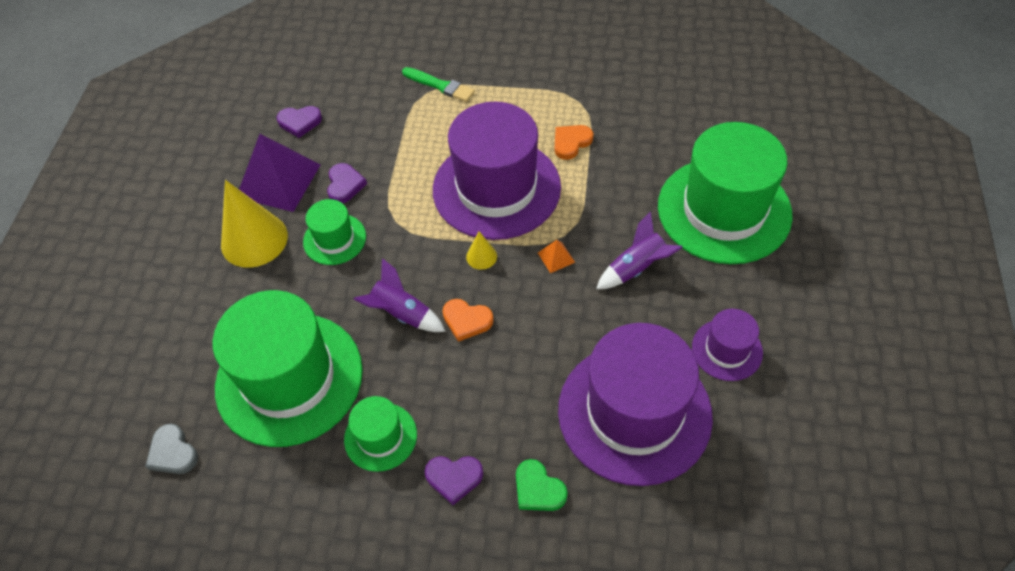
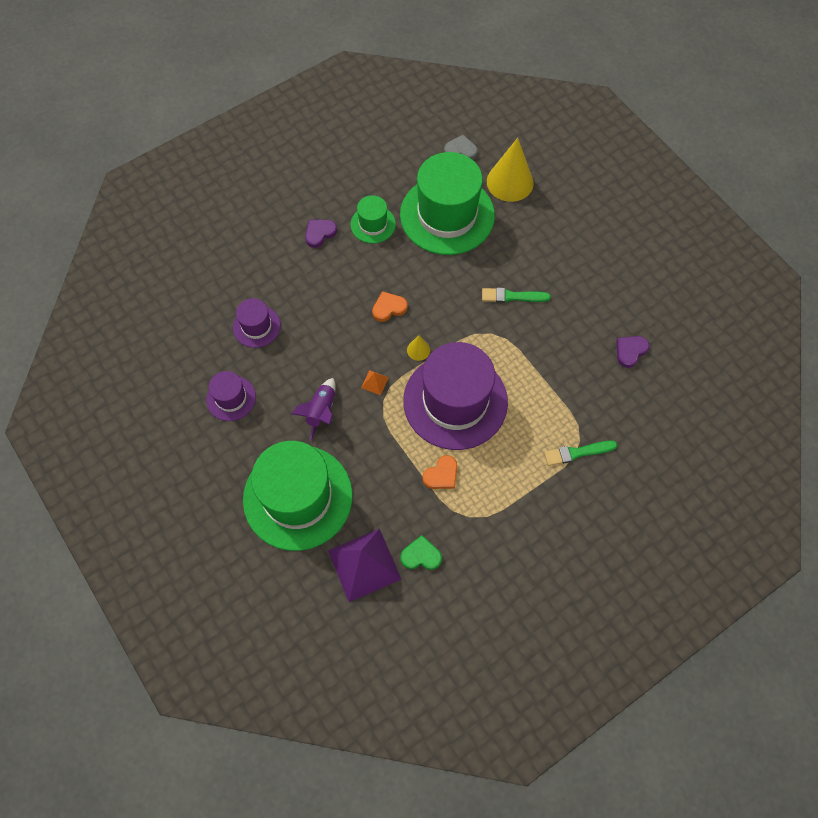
camera: 135 degrees right, 10 degrees up
yellow cone [221,180,288,268] -> yellow cone moved to [487,138,534,202]
purple pyramid [239,134,320,212] -> purple pyramid moved to [328,529,402,602]
green hat [303,199,366,265] -> green brush [482,288,551,303]
purple heart [327,163,367,203] -> none
purple rocket [354,258,446,332] -> none
green heart [516,459,568,511] -> green heart moved to [400,535,442,570]
orange heart [555,125,594,160] -> orange heart turned 45 degrees clockwise [422,455,457,489]
purple hat [558,323,713,486] -> purple hat [233,298,281,348], size x0.48

